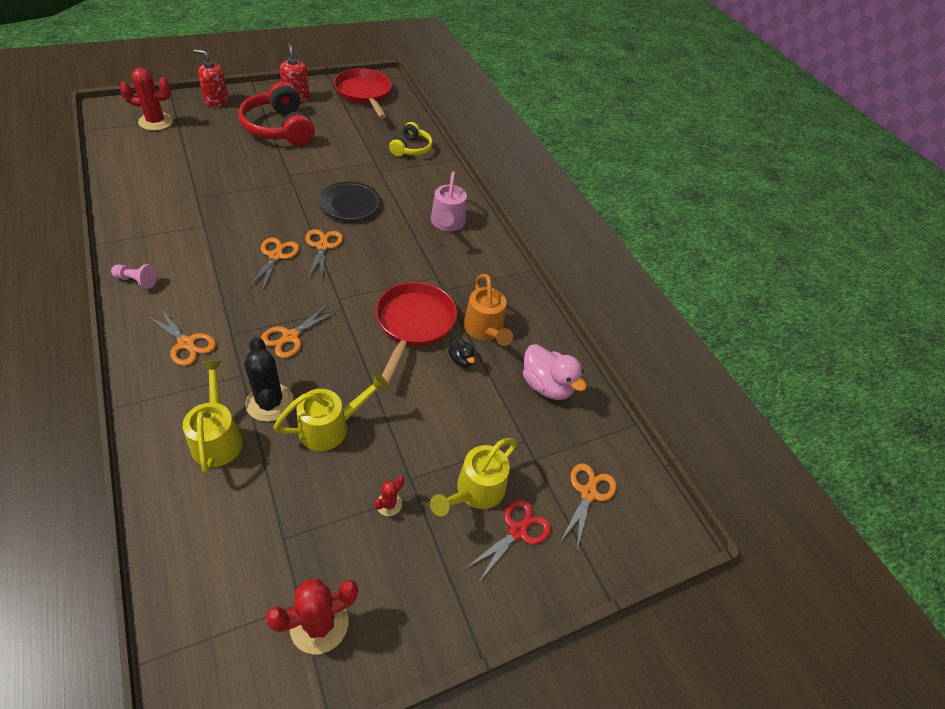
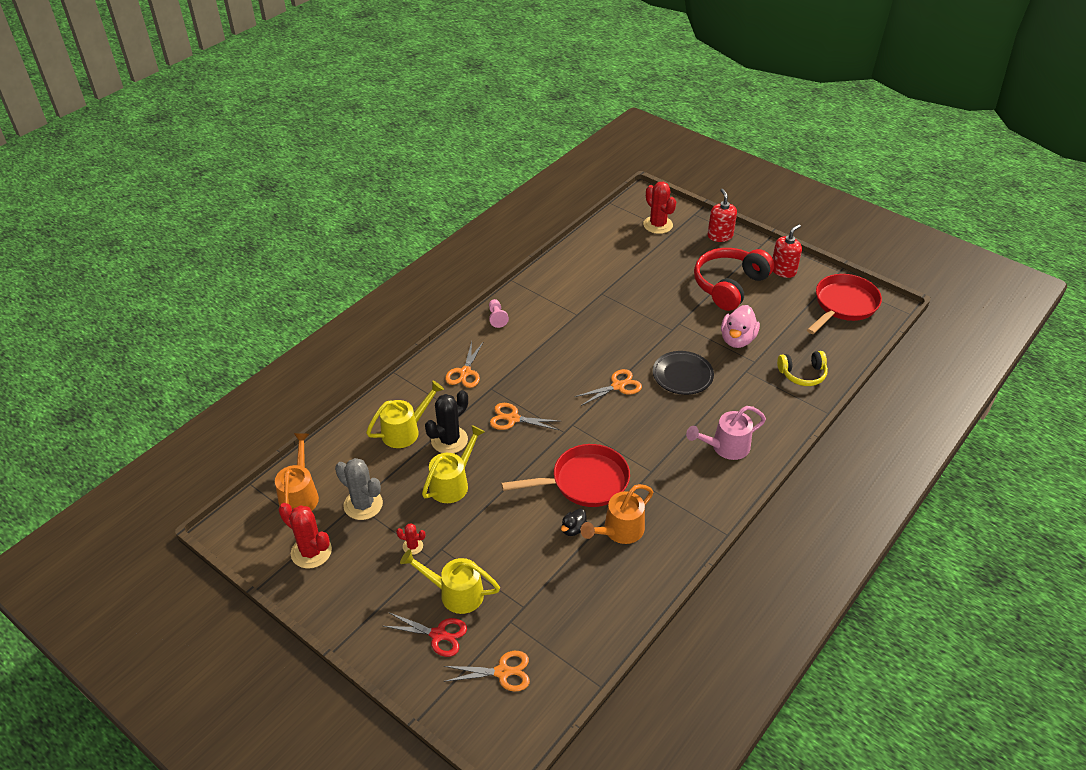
camera: 70 degrees right, 5 degrees down
orange scissors [248,238,299,292] -> none
yellow watering can [273,373,389,451] -> yellow watering can turned 90 degrees counterclockwise [422,425,485,503]
pink duck [523,344,587,400] -> pink duck moved to [721,305,760,348]
none -> orange watering can [275,433,319,511]
none -> grey cactus [335,458,383,520]

